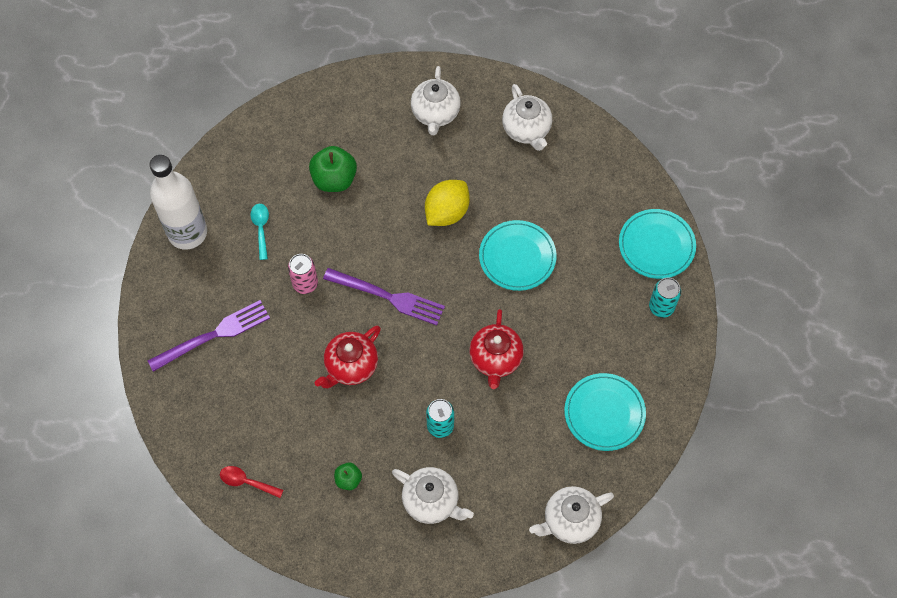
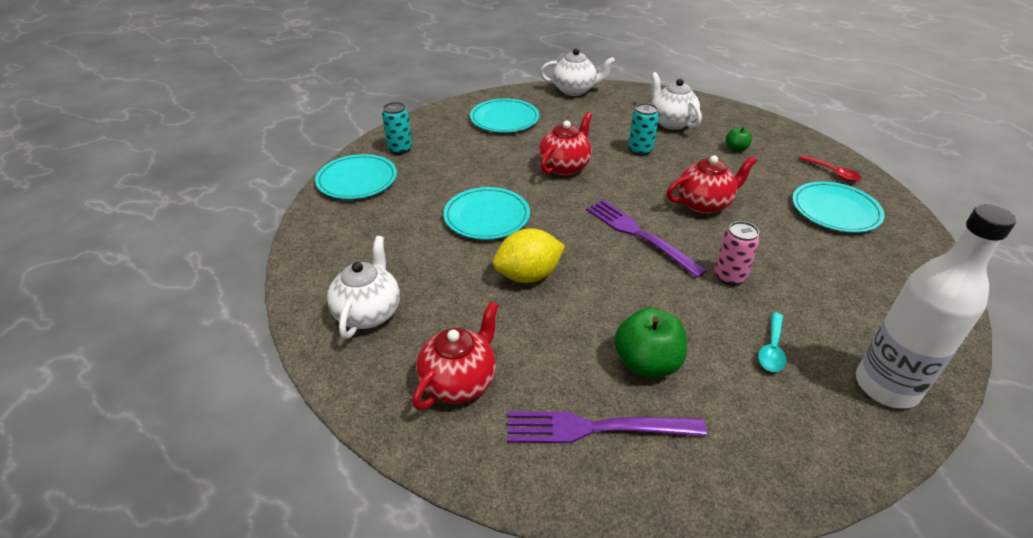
camera: 150 degrees left, 25 degrees down
purple fork [148,300,270,372] -> purple fork moved to [507,411,707,443]
white teapot [411,66,461,135] -> red teapot [412,301,499,410]
none -> turquoise plate [792,181,885,233]

